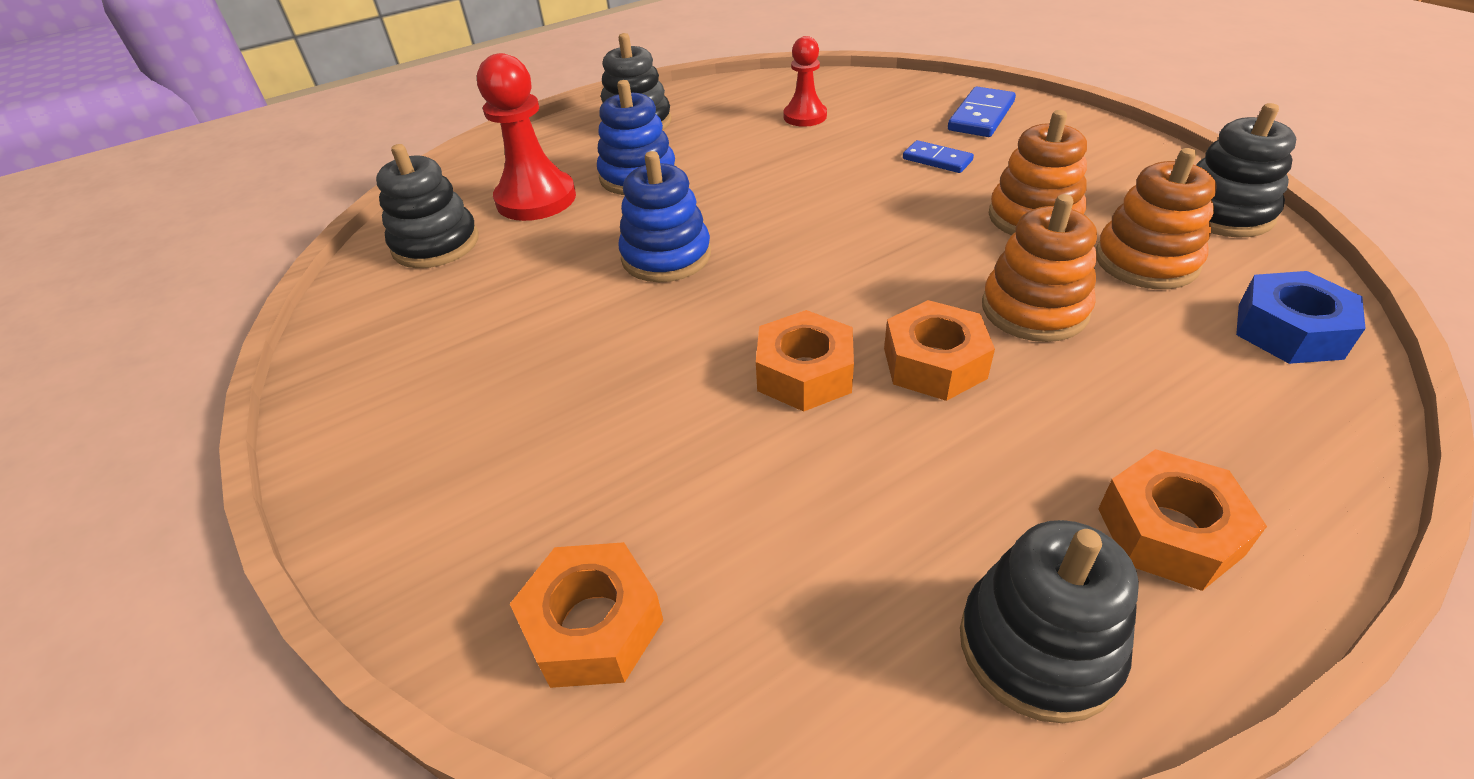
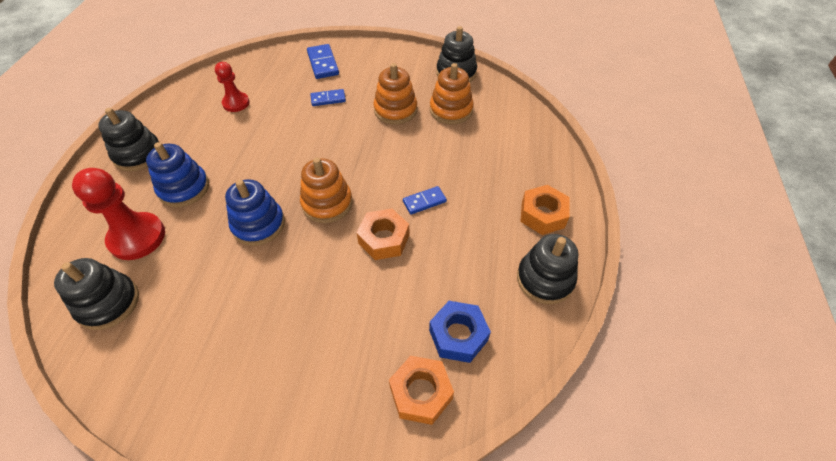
camera: 50 degrees left, 10 degrees up
orange nut [884,300,995,401] -> blue domino [403,186,447,215]
orange stacking toy [982,194,1097,342] -> orange stacking toy moved to [300,158,353,223]
blue nut [1236,271,1366,364] -> blue nut moved to [429,301,491,363]

